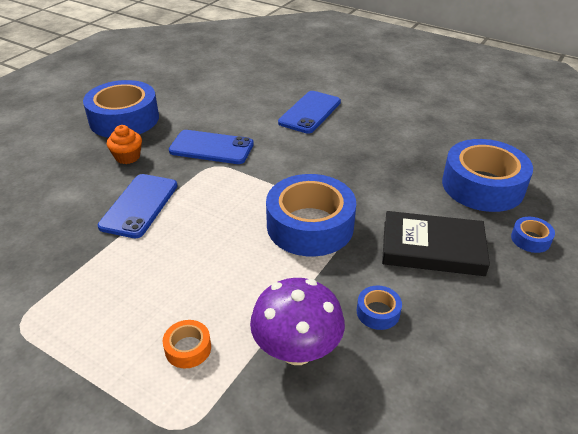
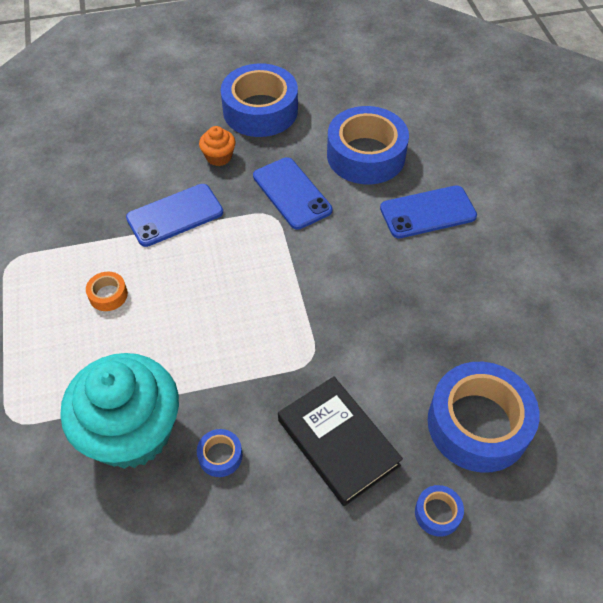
camera: 45 degrees right, 15 degrees up
orange tape [163,320,211,368] -> orange tape moved to [86,271,128,311]
purple mushroom [250,278,345,365] -> turquoise cupcake [60,353,179,469]
blue tape [266,174,356,257] -> blue tape moved to [327,106,409,184]

